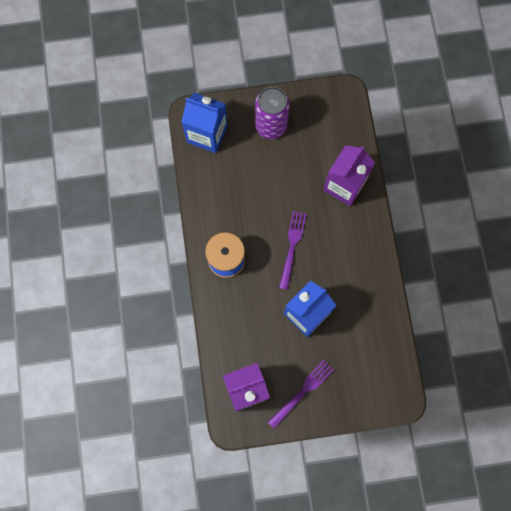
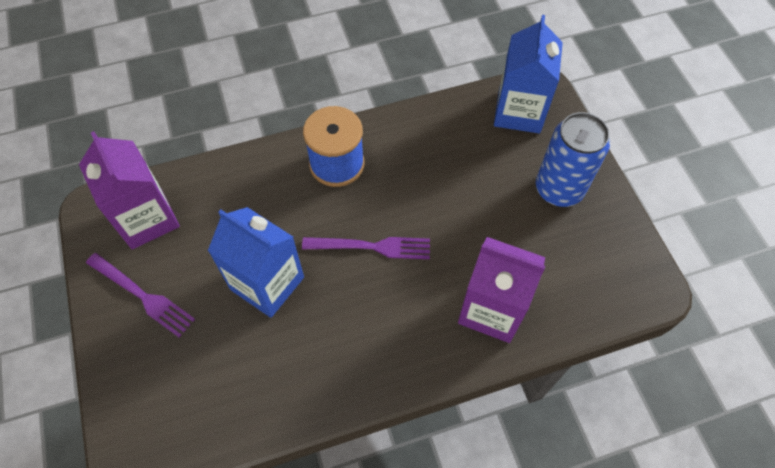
camera: 80 degrees right, 15 degrees down
purple can [255,87,290,139] -> blue can [536,112,610,207]

